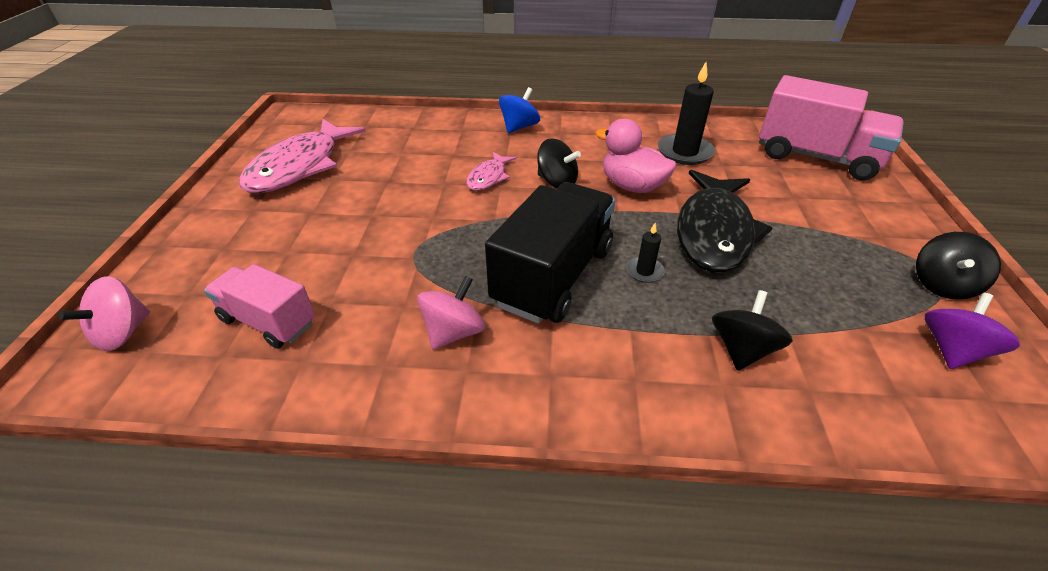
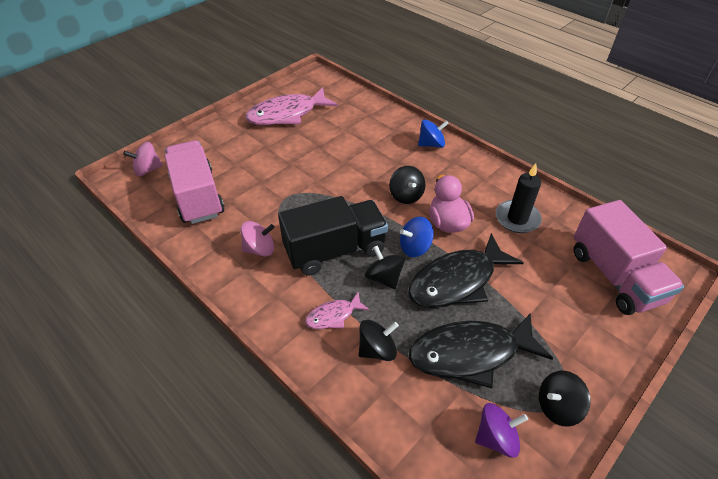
camera: 40 degrees right, 5 degrees up
pink truck [204,264,315,348] -> pink truck [165,140,224,224], size x1.67
pink fish [466,152,517,191] -> pink fish moved to [305,291,370,329]
black candle [626,223,665,283] -> black spinning top [365,245,405,289]
none -> blue spinning top [400,217,434,257]
none -> black fish [409,313,553,388]

